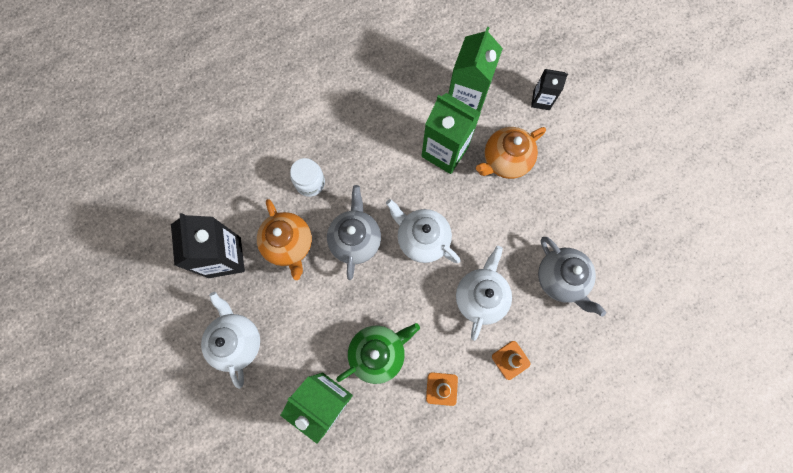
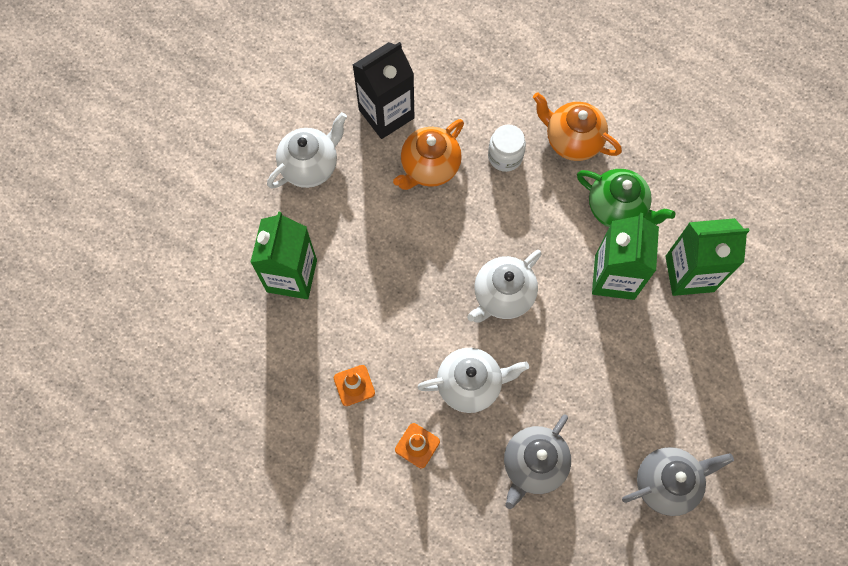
camera: 65 degrees right, 5 degrees down
grey teapot [327,185,381,280] -> grey teapot moved to [622,447,734,516]
green teapot [336,323,420,384] -> green teapot moved to [577,169,675,227]
white teapot [386,199,460,263] -> white teapot turned 150 degrees counterclockwise [467,250,542,323]
orange teapot [476,127,546,179] -> orange teapot moved to [533,92,622,161]
black carton [531,69,568,110] -> none

